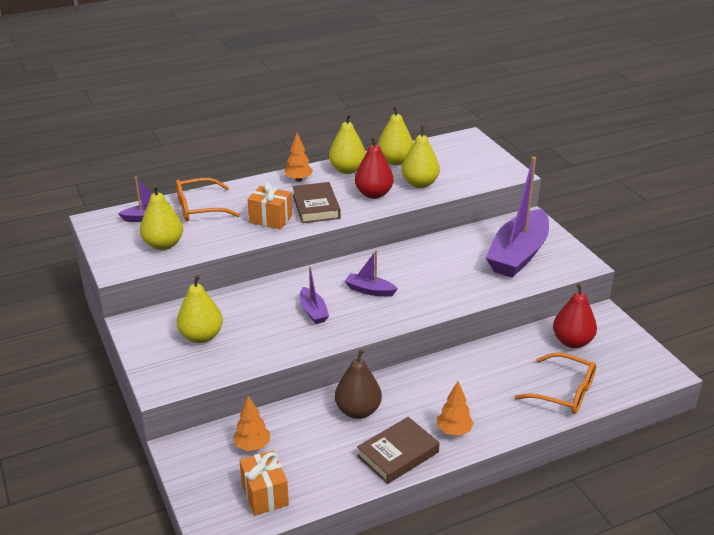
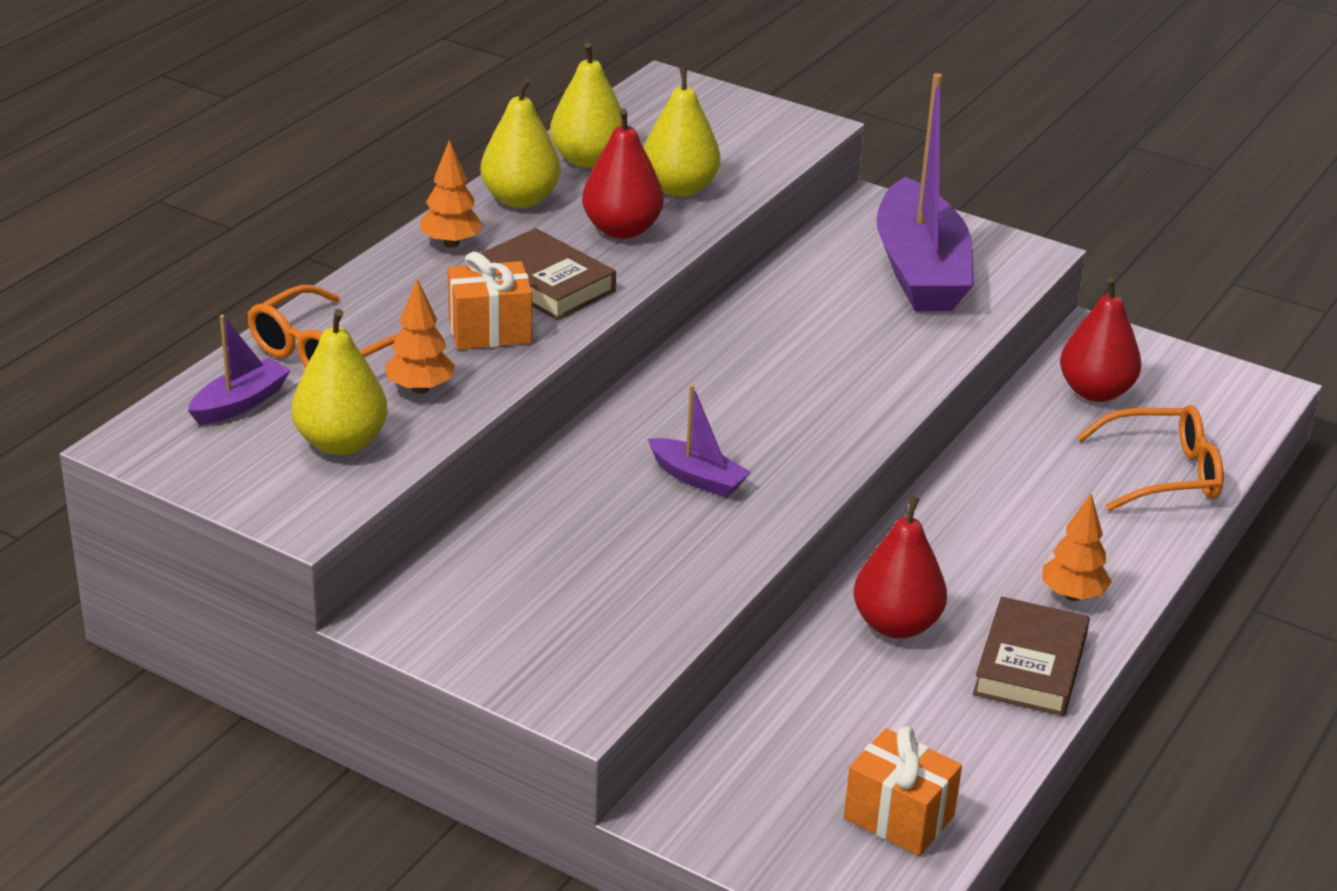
camera: 35 degrees left, 0 degrees up
yellow pear [177,275,223,343] -> none
orange tree [233,396,270,451] -> orange tree moved to [385,279,455,394]
brown pear [335,349,382,419] -> red pear [853,496,947,639]
purple boat [345,250,398,297] -> none

